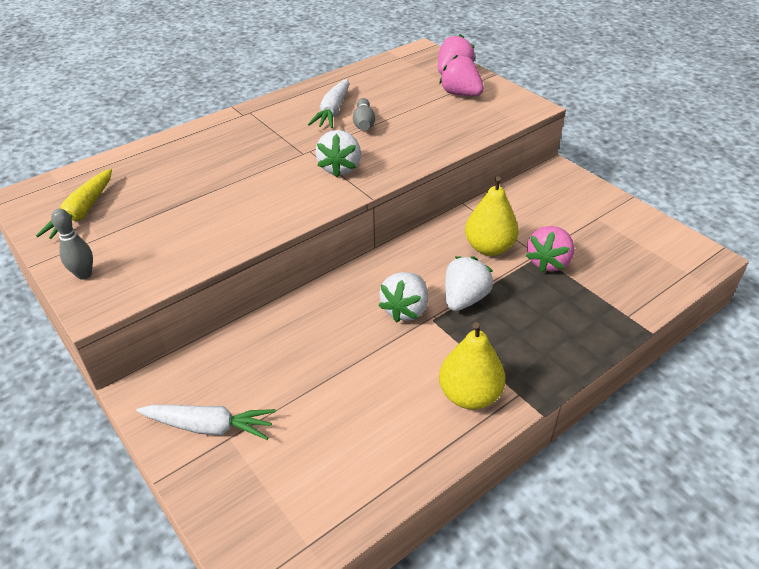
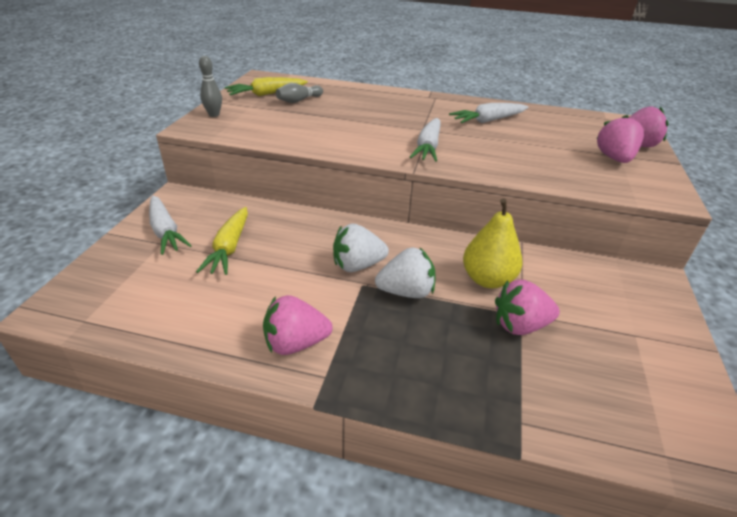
camera: 50 degrees right, 5 degrees down
white strawberry [315,130,361,177] -> white carrot [410,118,441,162]
grey bowling pin [353,98,375,131] -> grey bowling pin moved to [276,83,323,103]
yellow pear [439,322,506,410] -> pink strawberry [263,295,333,355]
none -> yellow carrot [196,207,248,275]

